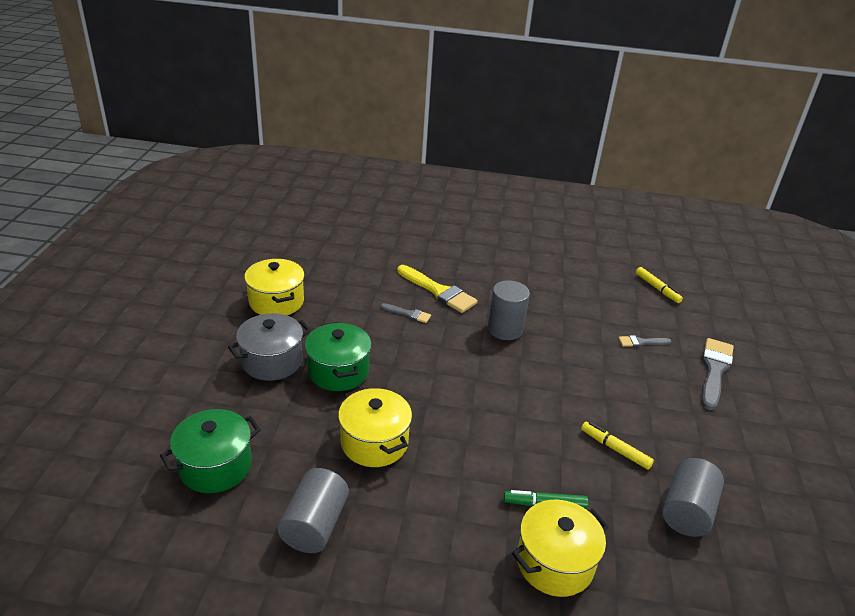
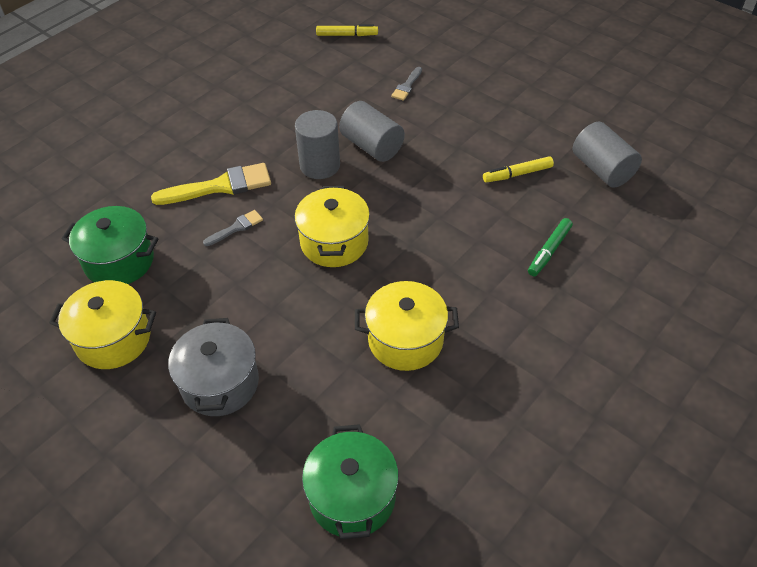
camera: 55 degrees left, 15 degrees up
grey cylinder [278,468,349,553] -> grey cylinder moved to [339,101,405,162]
green pot [305,322,371,391] -> green pot moved to [62,206,158,284]
yellow pot [512,500,609,597] -> yellow pot moved to [295,186,370,267]
grey brush [701,338,734,410] -> none

